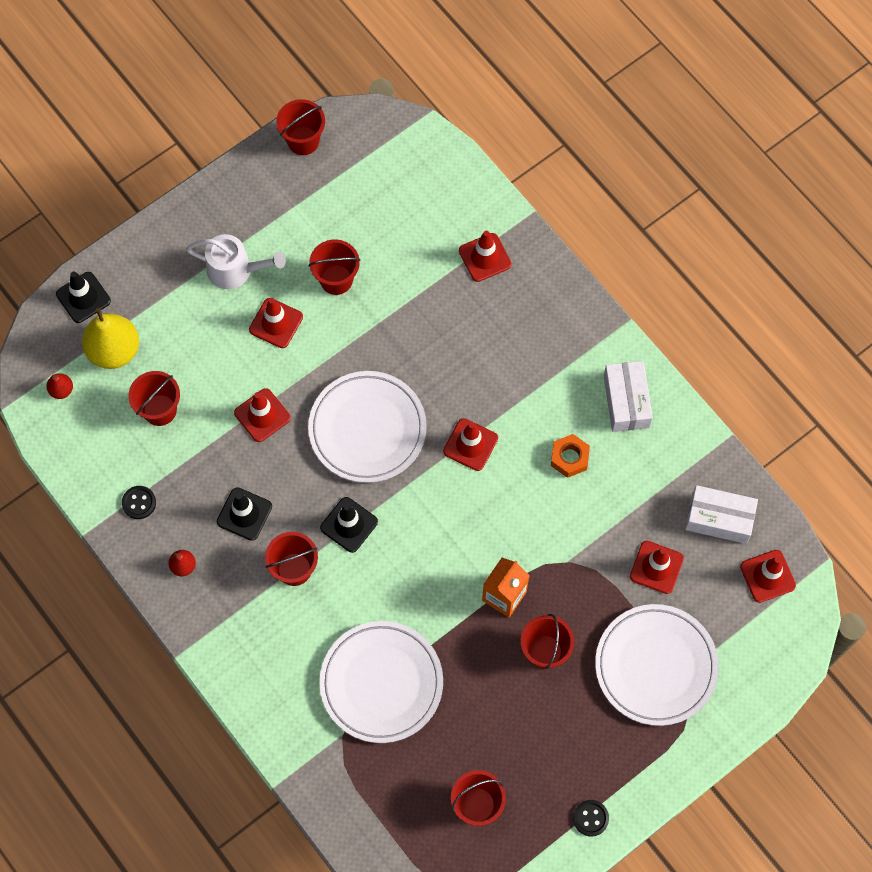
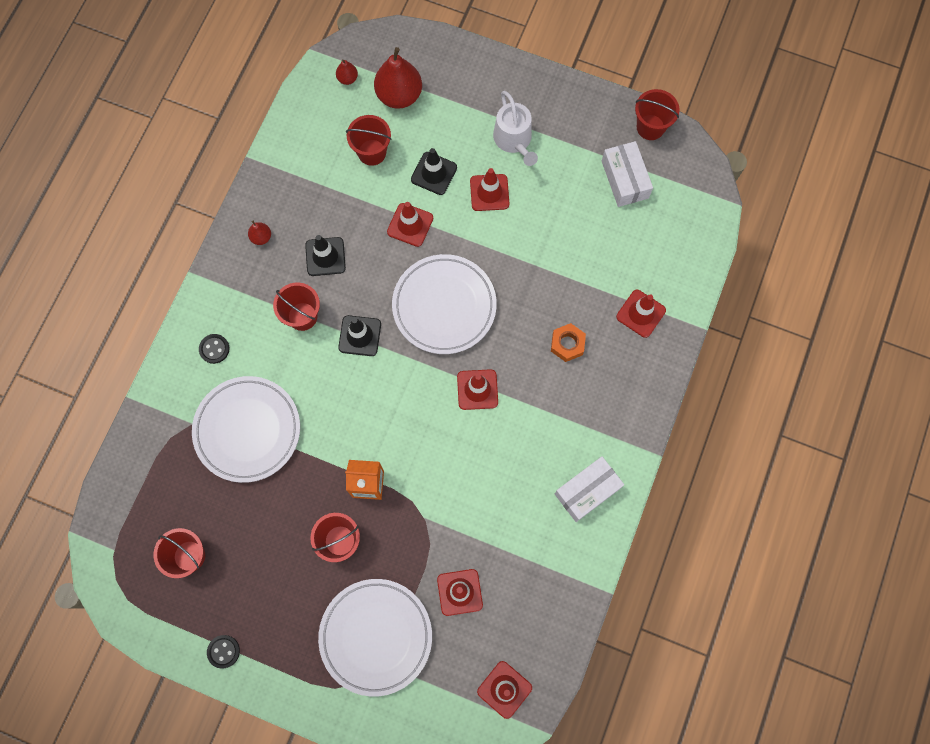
camera: 60 degrees right, 5 degrees up
black traffic cone [56,272,111,323] -> black traffic cone moved to [411,148,457,195]
yellow pear [82,308,139,369] -> red pear [374,47,422,109]
black button [122,486,156,519] -> black button moved to [199,334,230,364]
red bucket [309,239,361,295] -> none
orange nut [551,434,590,478] -> orange nut moved to [551,323,586,362]
white box [685,485,758,544] -> white box moved to [602,141,653,207]

